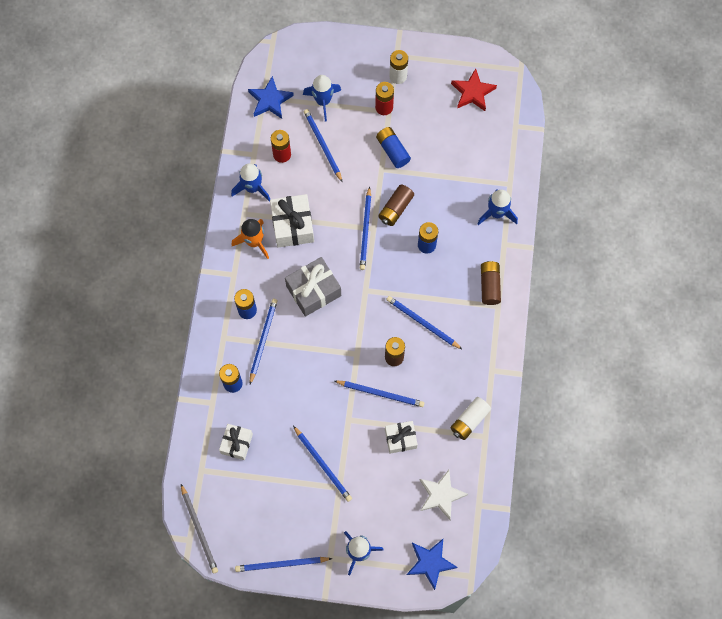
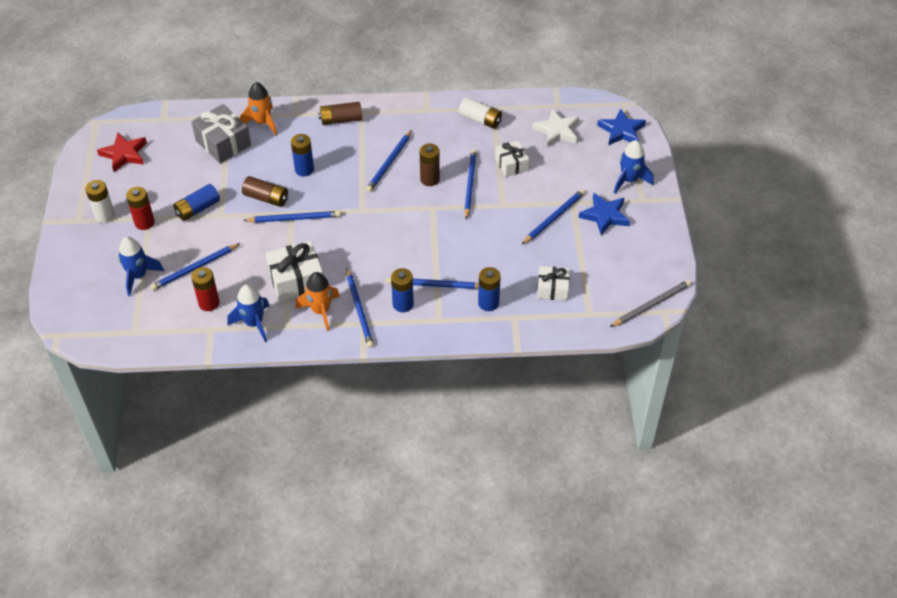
camera: 100 degrees left, 20 degrees down
blue pencil [235,557,332,572] -> blue pencil moved to [346,268,374,348]
blue star [248,76,294,119] -> blue star moved to [579,192,630,235]
grey gift [285,257,341,317] -> grey gift moved to [191,104,251,163]
blue rocket [477,189,518,225] -> orange rocket [240,82,277,135]

